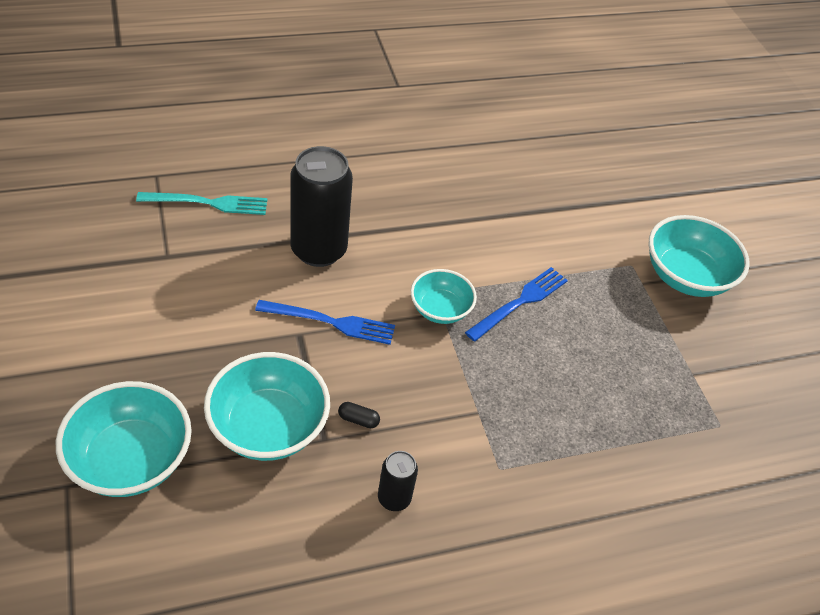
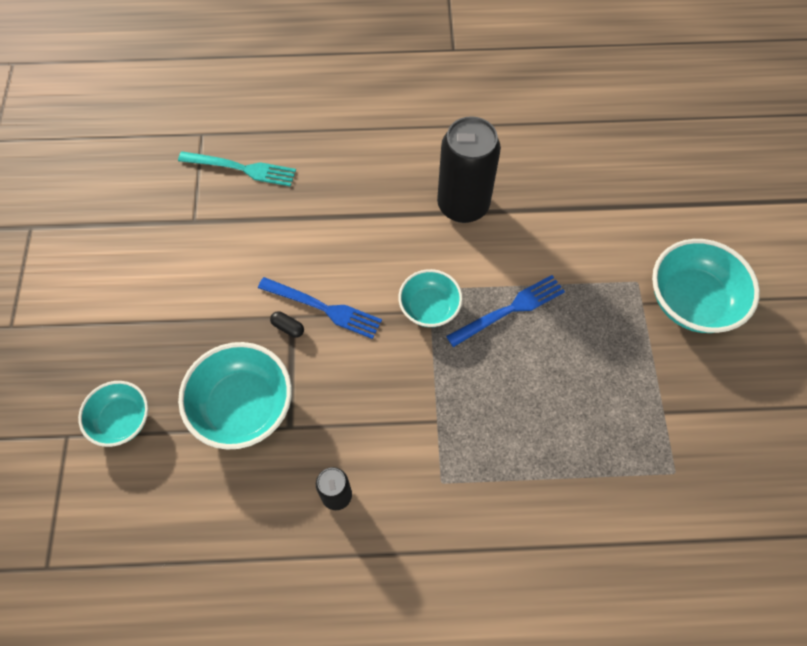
camera: 20 degrees right, 15 degrees up
turquoise bowl [56,381,192,497] -> turquoise bowl [78,381,148,447], size x0.62
black can [290,146,353,267] -> black can moved to [437,116,501,223]
black capsule [338,402,380,428] -> black capsule moved to [270,311,304,338]

